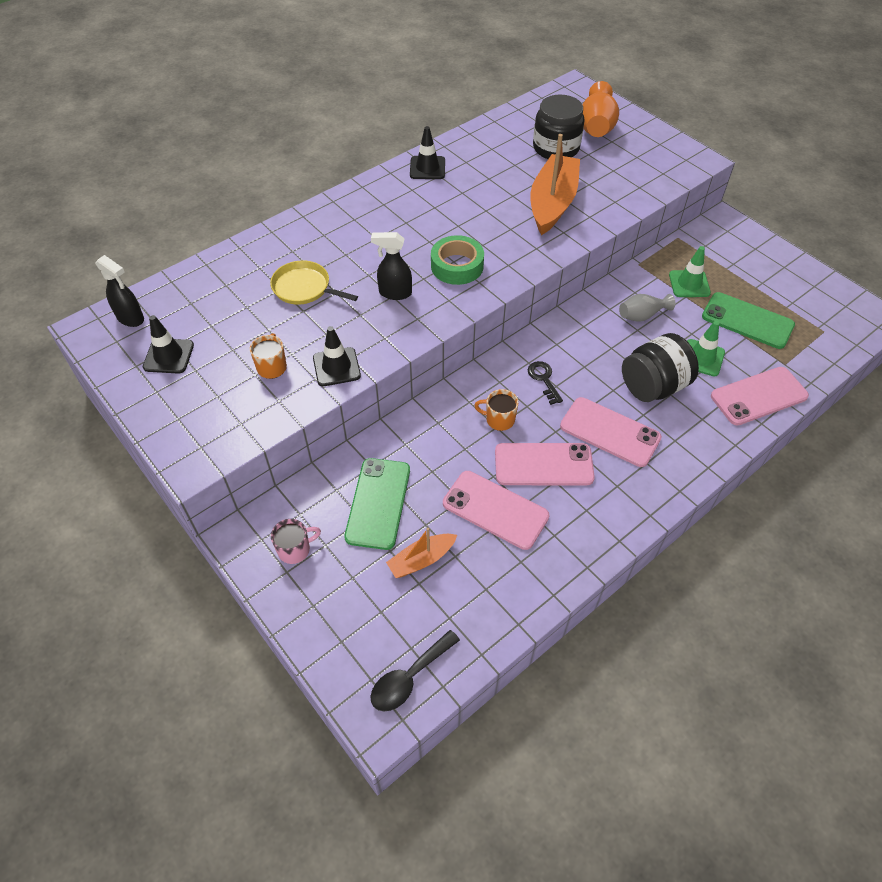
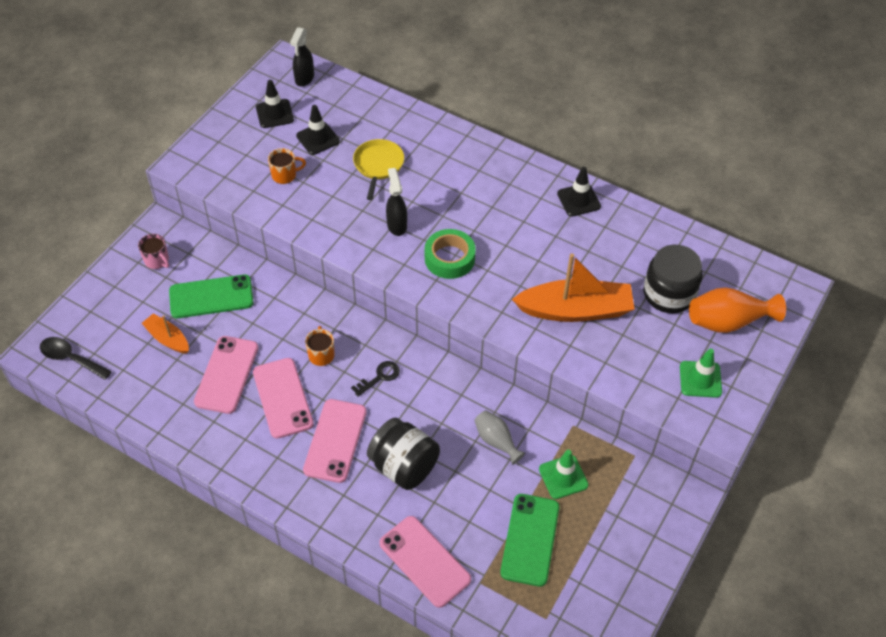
camera: 70 degrees right, 0 degrees up
black traffic cone [313,326,361,386] -> black traffic cone moved to [296,105,340,155]
green traffic cone [687,321,725,376] -> green traffic cone moved to [680,348,722,398]

